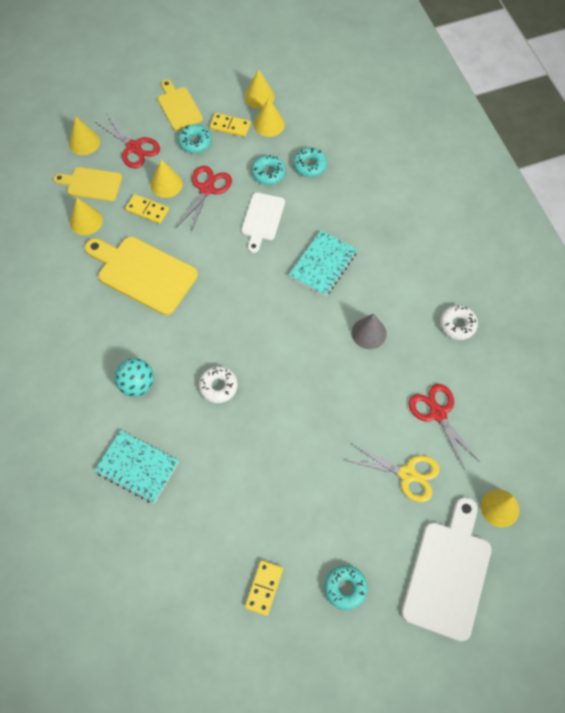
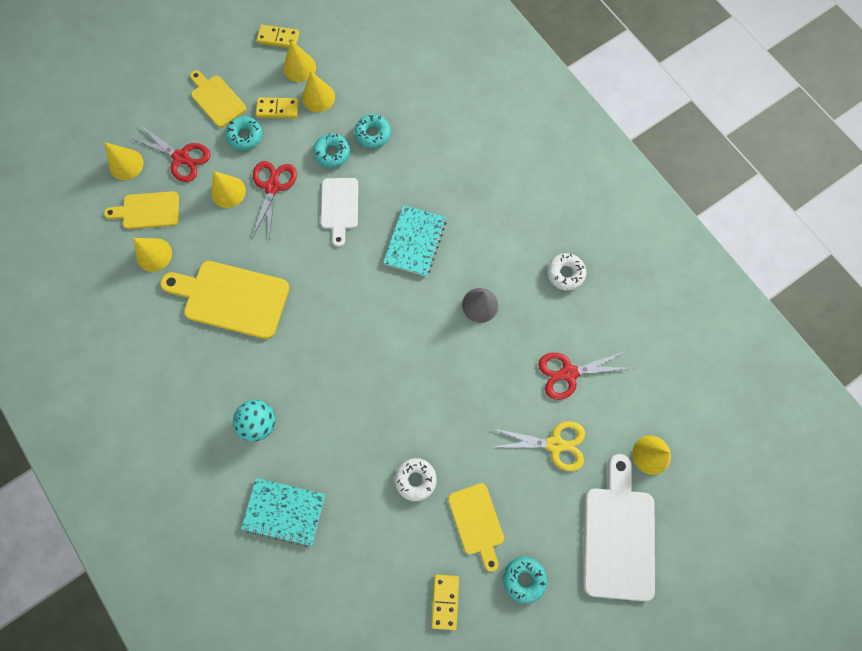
camera: 15 degrees left, 10 degrees up
yellow domino [125,194,169,224] -> yellow domino moved to [257,25,300,48]
white donut [199,366,238,403] -> white donut moved to [395,458,437,501]
red scissors [409,384,480,470] -> red scissors turned 60 degrees counterclockwise [538,351,630,400]
none -> yellow cutting board [448,483,504,572]

